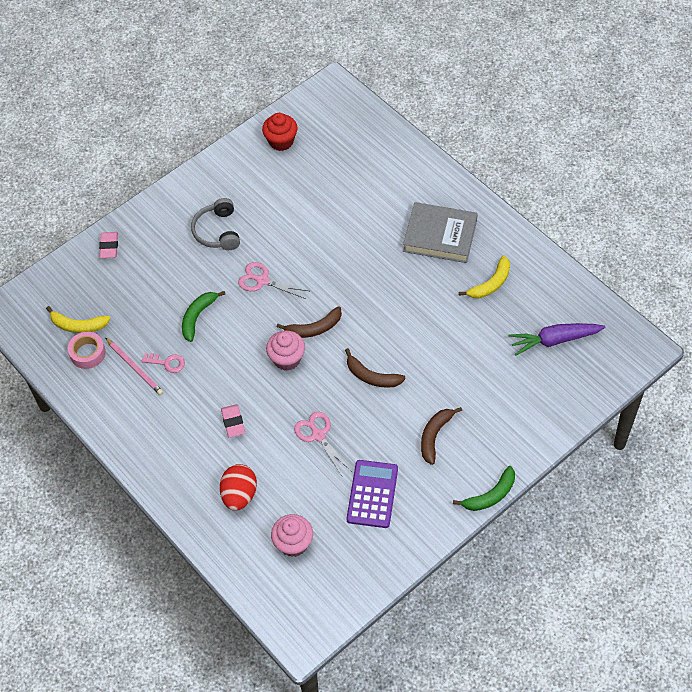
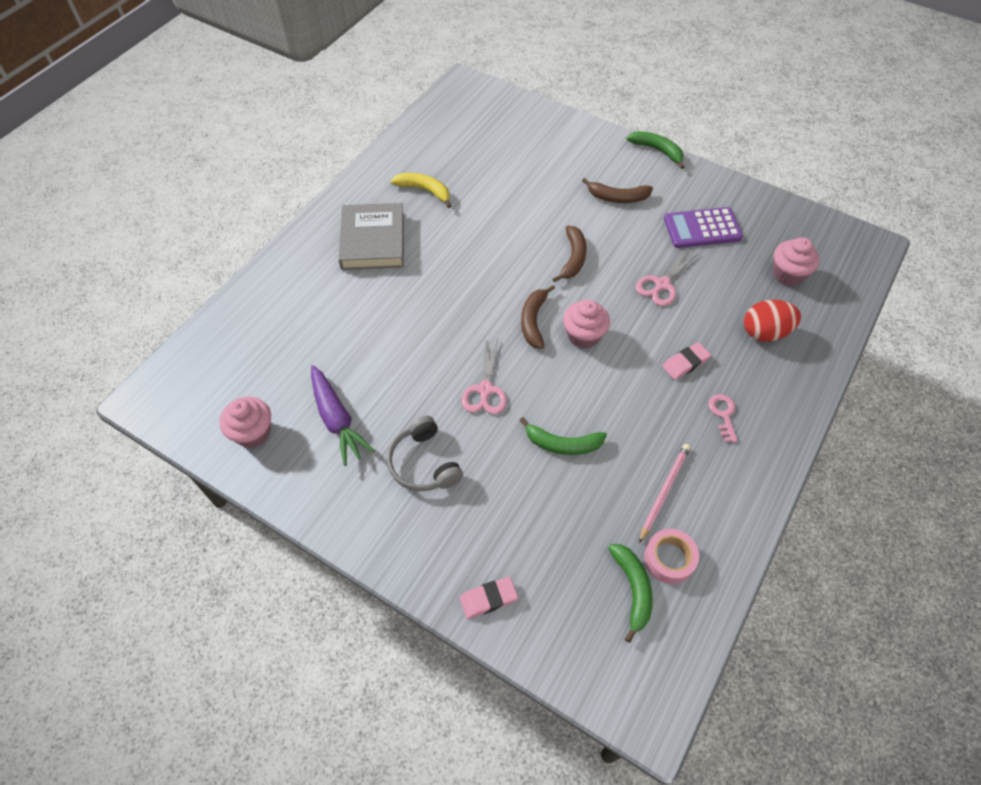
camera: 110 degrees left, 0 degrees up
yellow banana [46,306,110,333] -> green banana [608,544,653,643]
pink key [142,353,185,373] -> pink key moved to [709,394,738,443]
grey headphones [191,198,240,250] -> grey headphones turned 90 degrees clockwise [387,416,463,491]
red cupcake [262,113,298,151] -> pink cupcake [219,397,271,448]
brown banana [277,306,342,338] -> brown banana turned 135 degrees counterclockwise [521,285,555,349]
purple carrot [509,323,606,356] -> purple carrot moved to [311,365,374,466]

